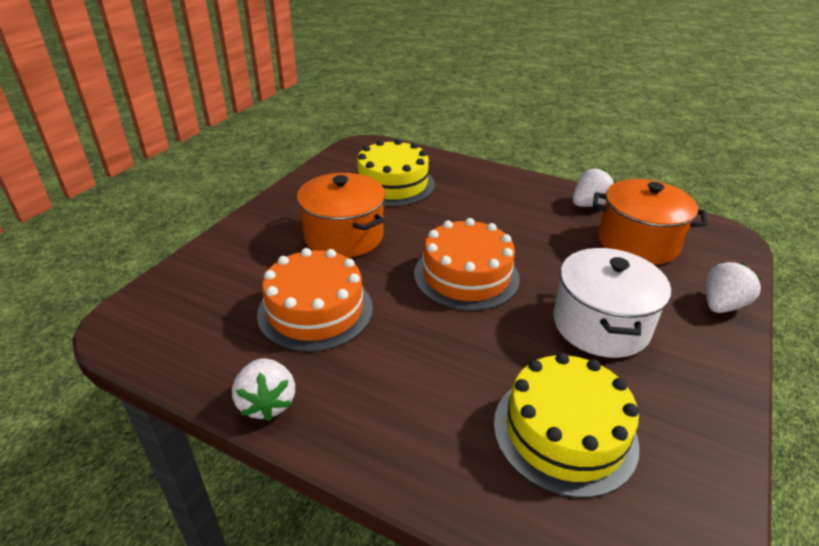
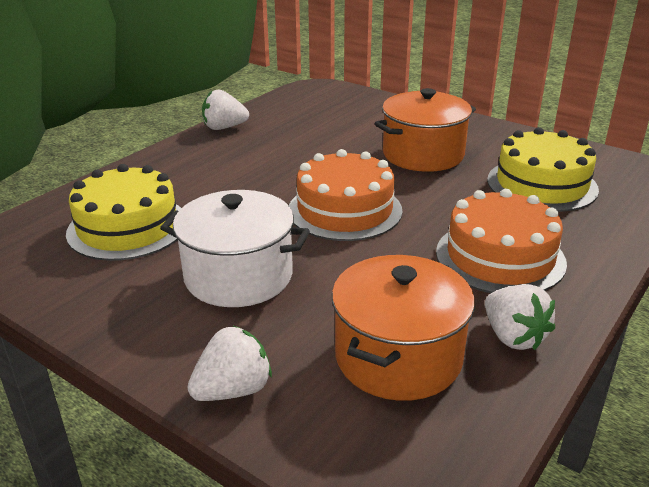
camera: 100 degrees right, 5 degrees down
orange cake [257,248,373,352] -> orange cake moved to [436,189,567,293]
white strawberry [706,262,762,313] -> white strawberry turned 90 degrees counterclockwise [187,325,272,401]

